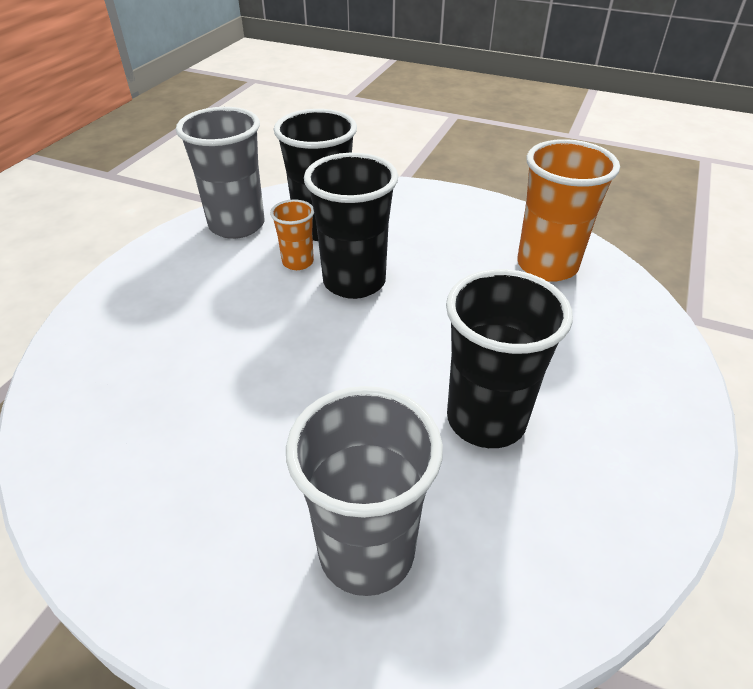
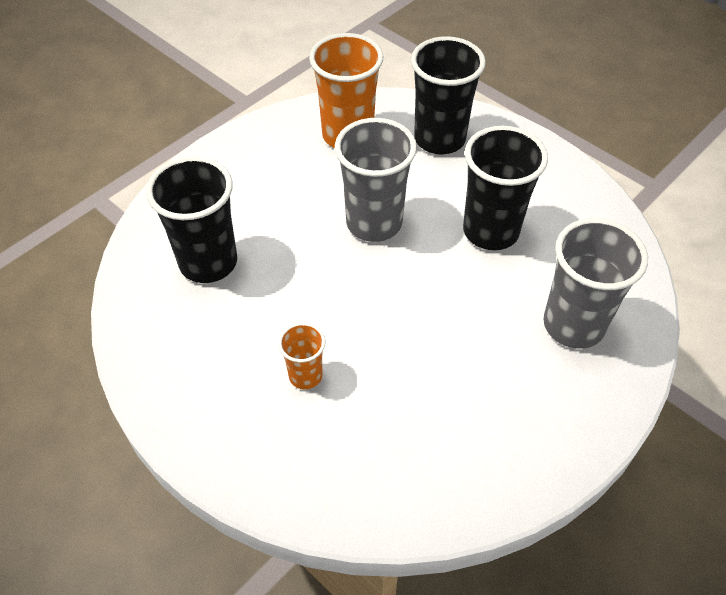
camera: 70 degrees left, 10 degrees up
grey cup [176,107,265,239] -> grey cup moved to [335,118,417,242]
orange cup [270,199,314,270] -> orange cup moved to [278,322,325,389]
black cup [304,153,398,299] -> black cup moved to [411,36,486,155]

